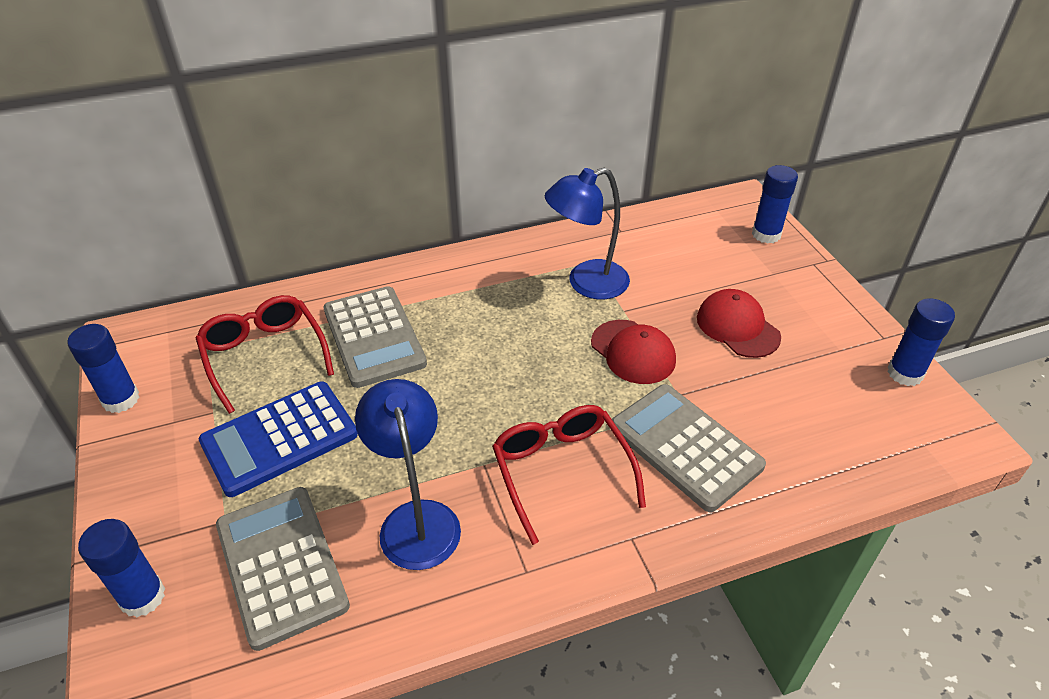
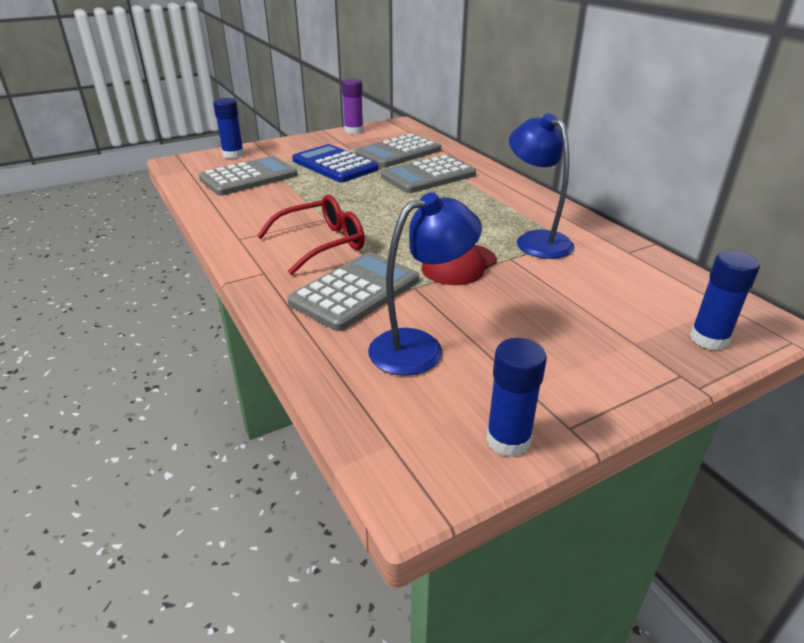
camera: 80 degrees right, 10 degrees down
blue glue stick [67,324,139,413] -> purple glue stick [342,79,364,134]
red glasses [196,295,334,414] -> grey calculator [355,134,441,168]
blue lamp [355,379,461,570] -> blue lamp moved to [368,192,482,376]
red cap [697,289,781,358] -> none

